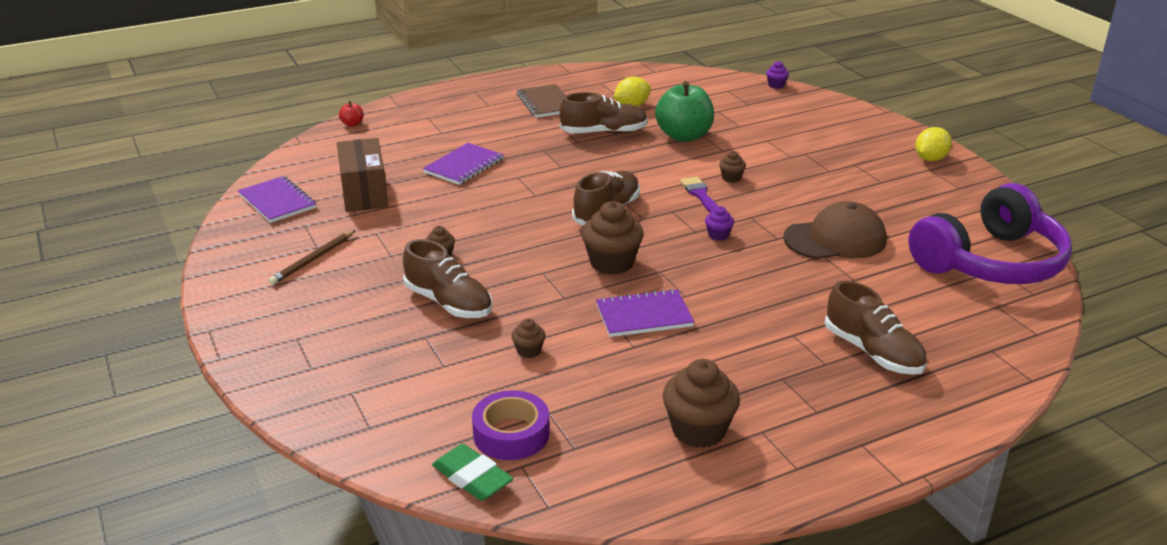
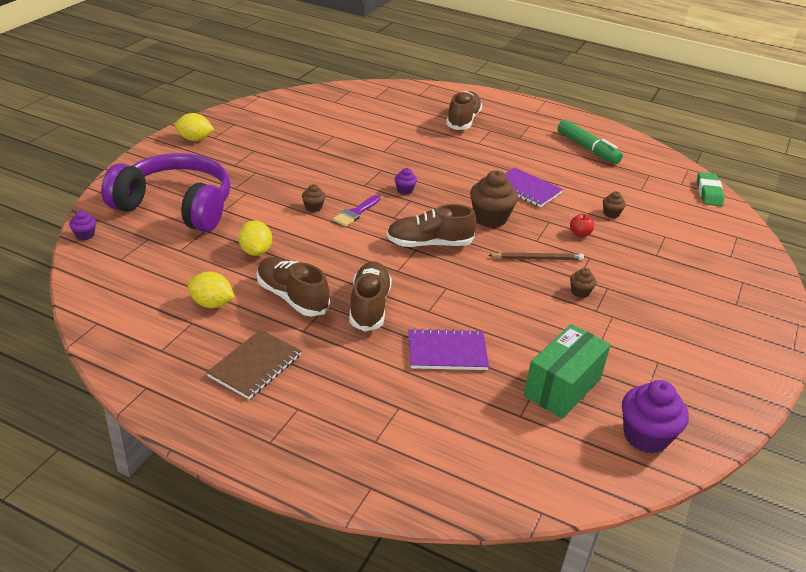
camera: 130 degrees left, 5 degrees up
purple notebook [238,176,316,223] -> purple cupcake [622,380,689,453]
brown pencil [269,230,356,285] -> brown pencil moved to [488,252,584,260]
brown box [337,138,388,212] -> green box [524,324,611,419]
red apple [339,101,363,127] -> red apple moved to [570,214,594,237]
brown shoe [403,239,492,318] -> brown shoe moved to [349,261,392,331]
purple tape [472,390,550,460] -> none
green apple [655,81,714,142] -> yellow lemon [238,220,272,256]
brown cupcake [663,359,740,448] -> green marker [557,120,623,164]
brown cap [783,201,886,259] -> none
purple headphones [908,183,1072,284] -> purple headphones moved to [101,153,231,232]

